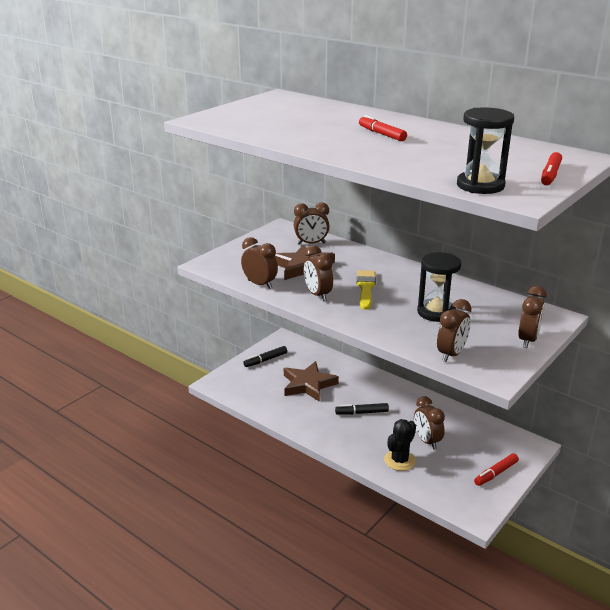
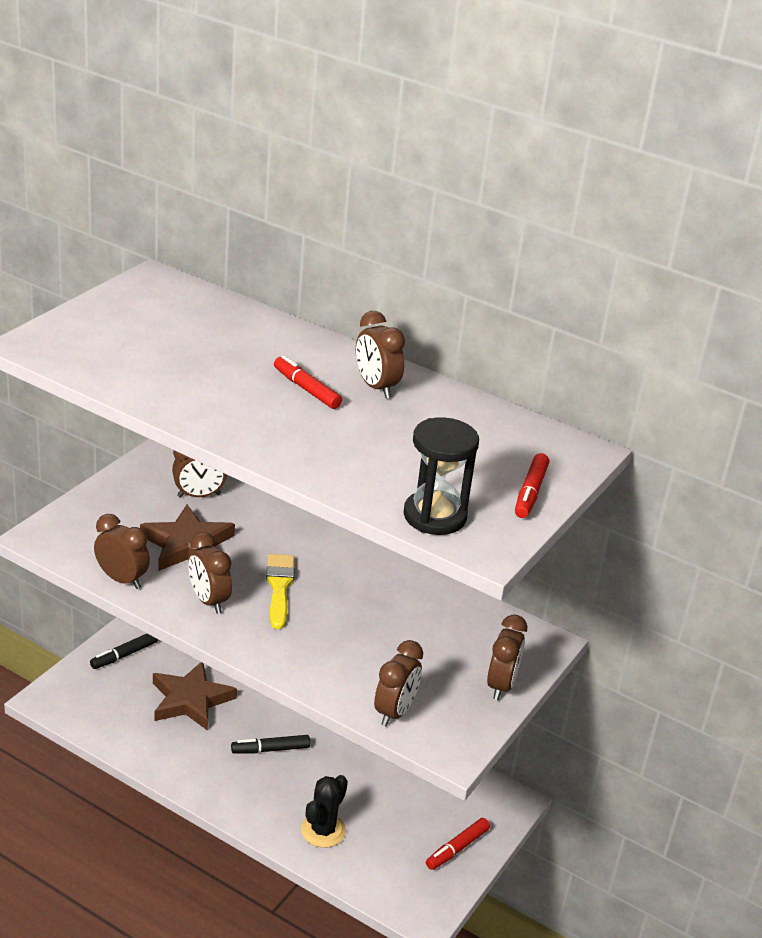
camera: 10 degrees left, 5 degrees up
brown clock [414,396,445,450] -> brown clock moved to [356,311,405,398]
black hourglass [417,252,461,322] -> none

